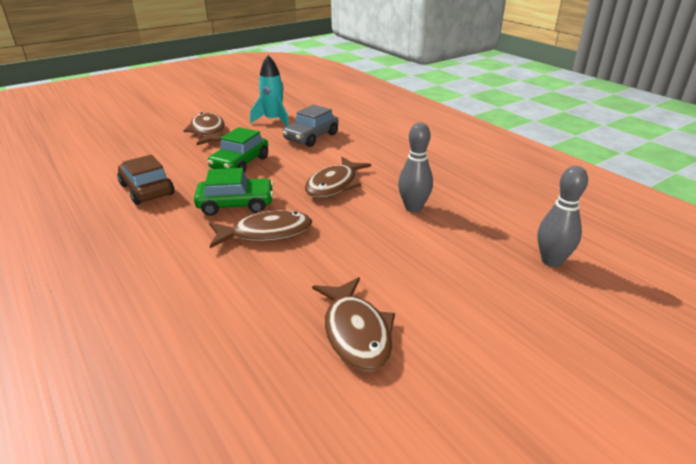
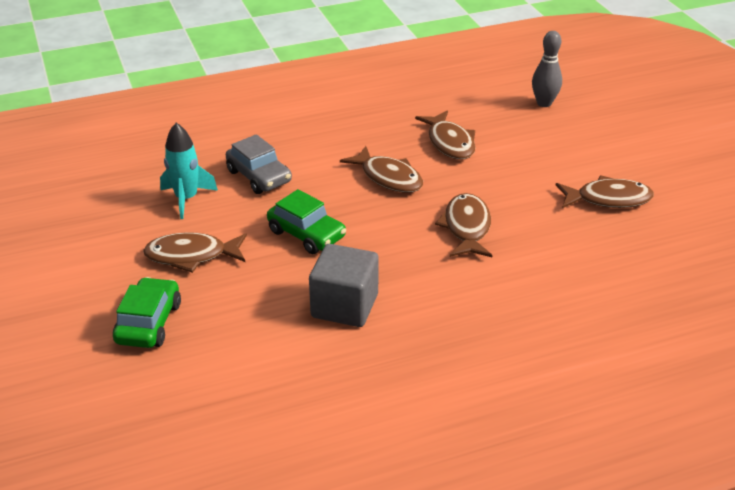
camera: 75 degrees left, 5 degrees up
brown car [117,155,174,205] -> grey cube [309,244,379,327]
green car [194,168,273,216] -> green car moved to [113,277,181,348]
grey bowling pin [398,123,433,213] -> brown fish [415,111,476,160]

